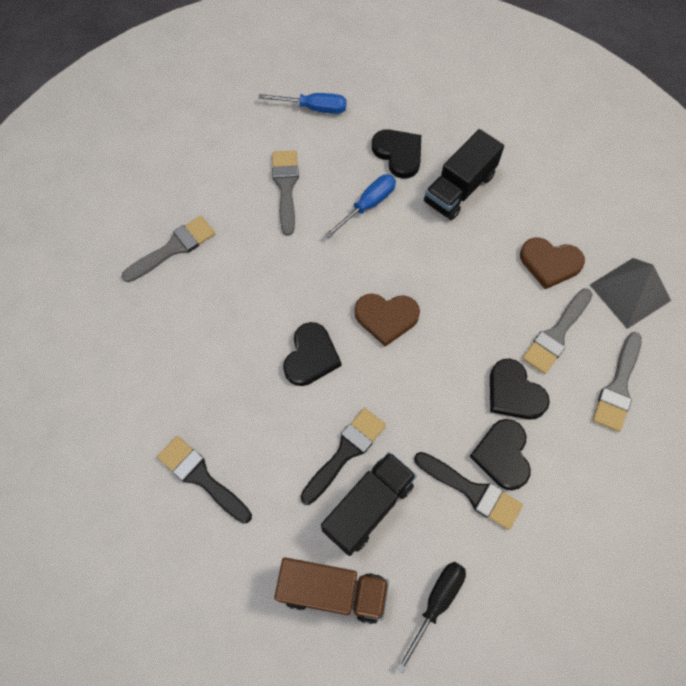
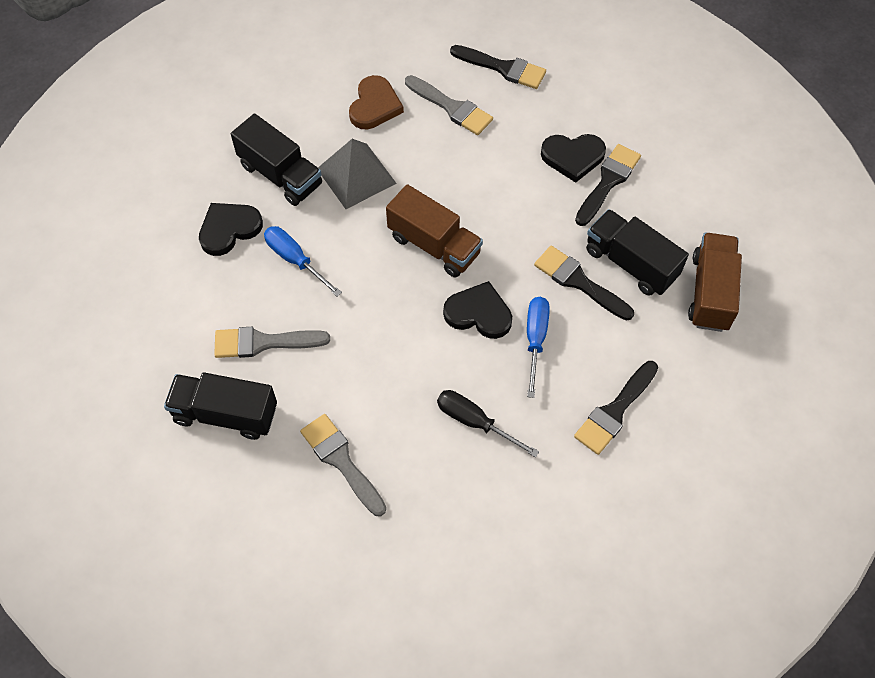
camera: 90 degrees left, 5 degrees down
blue screwdriver [259,93,347,114] -> blue screwdriver moved to [527,297,550,398]
brown heart [355,294,420,347] -> brown truck [386,184,483,278]
black screwdriver [396,562,466,674] -> black screwdriver moved to [437,390,539,458]
black heart [490,359,550,420] -> none
grey pyramid [590,258,671,329] -> grey pyramid moved to [318,139,397,209]
grey brush [593,332,642,432] -> black brush [450,45,546,89]
none -> black truck [164,372,277,440]

